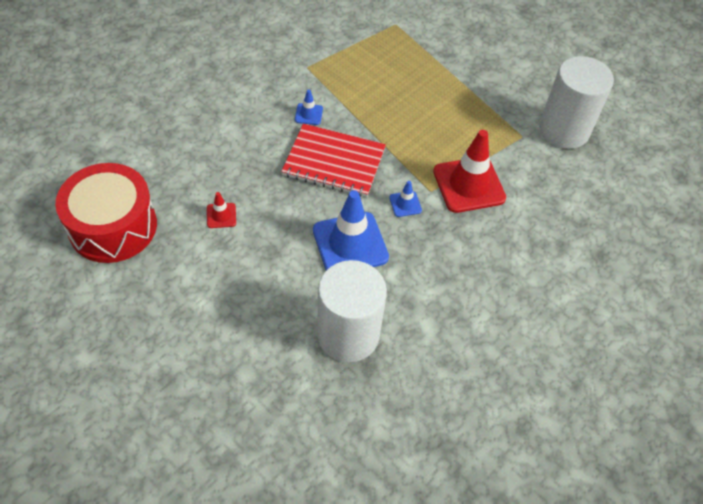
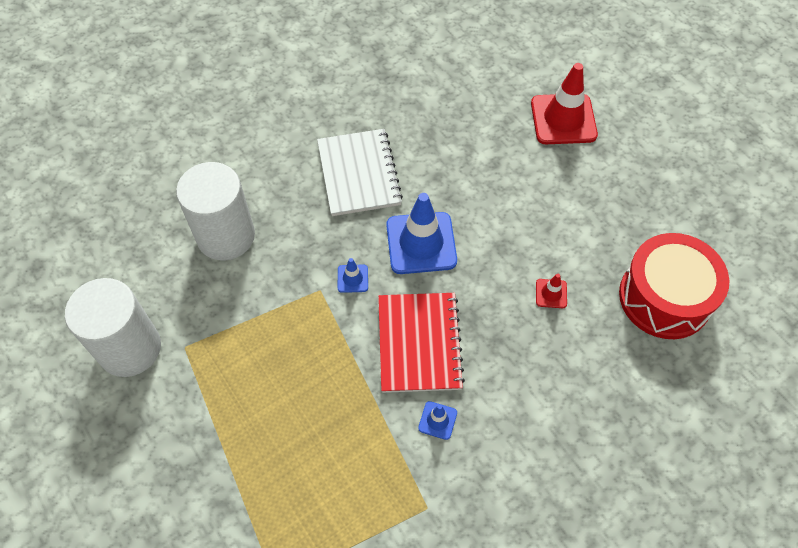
camera: 165 degrees left, 5 degrees up
red notebook [281,124,386,197] -> red notebook turned 60 degrees clockwise [378,293,465,393]
white cylinder [317,260,387,362] -> white cylinder moved to [176,162,255,261]
red traffic cone [433,130,506,213] -> red traffic cone moved to [531,63,598,144]
none -> white notebook [317,129,403,216]

